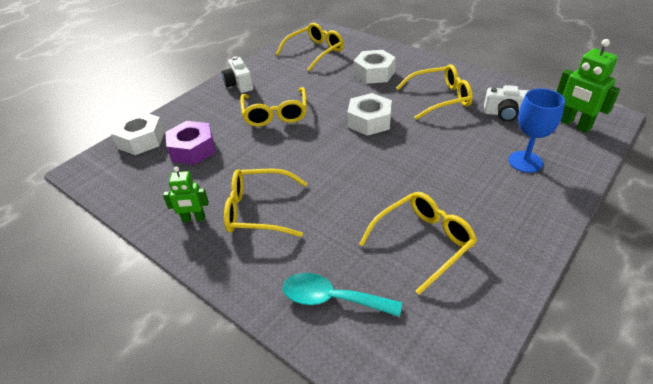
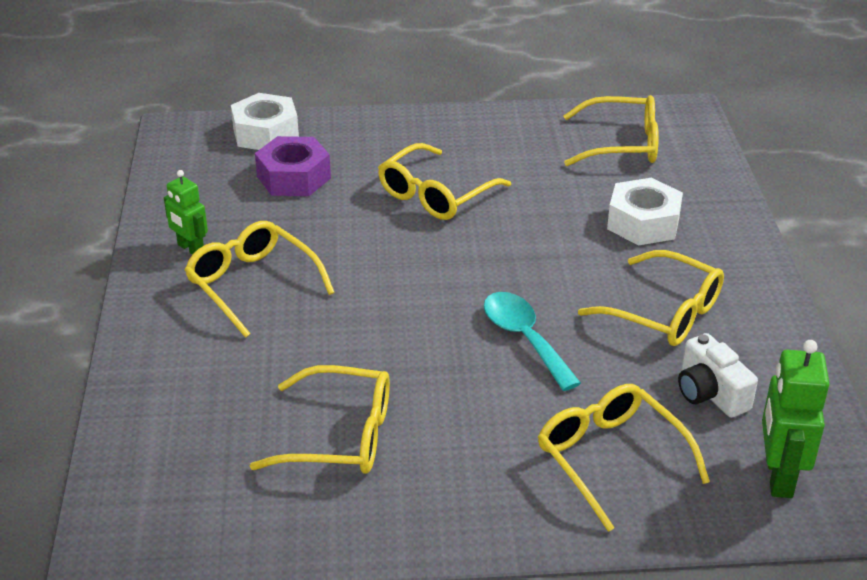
camera: 45 degrees right, 5 degrees down
white camera [222,57,253,93] -> none
turquoise spoon [283,273,402,317] -> turquoise spoon moved to [484,292,581,391]
white nut [347,93,392,136] -> none
blue goblet [508,88,565,173] -> yellow glasses [538,384,710,532]

